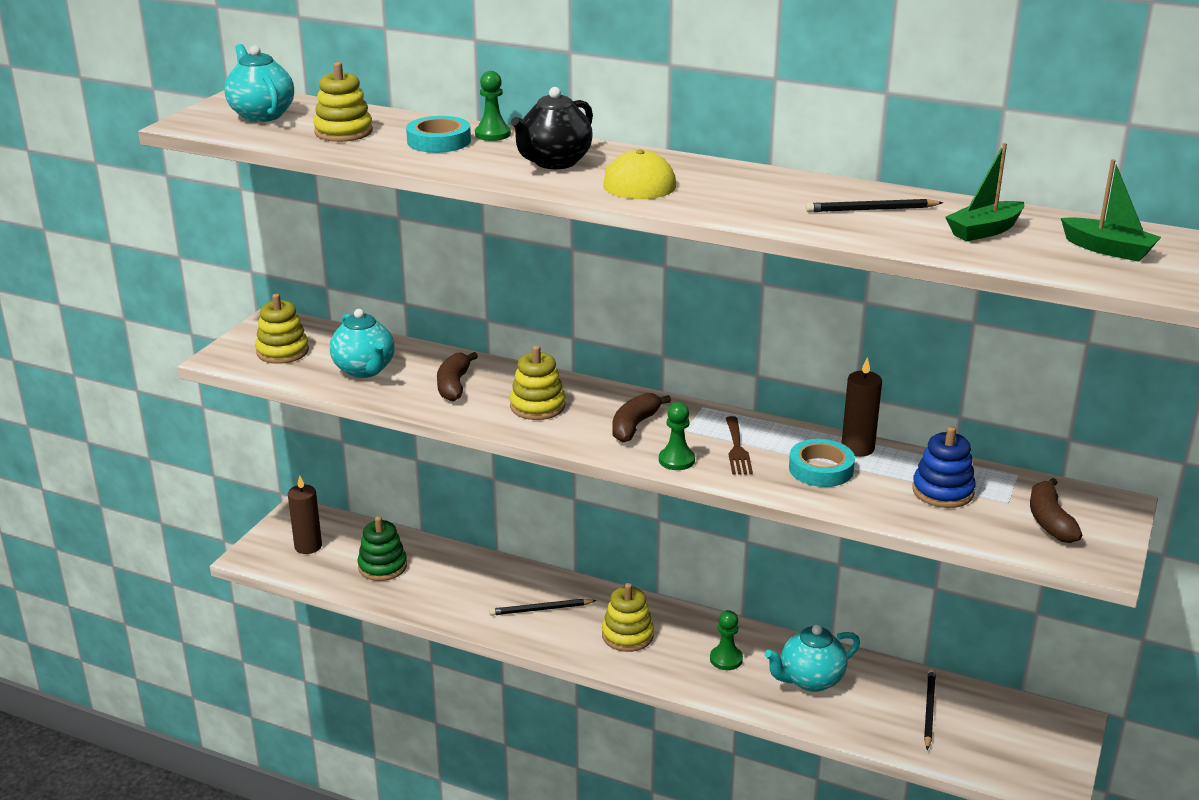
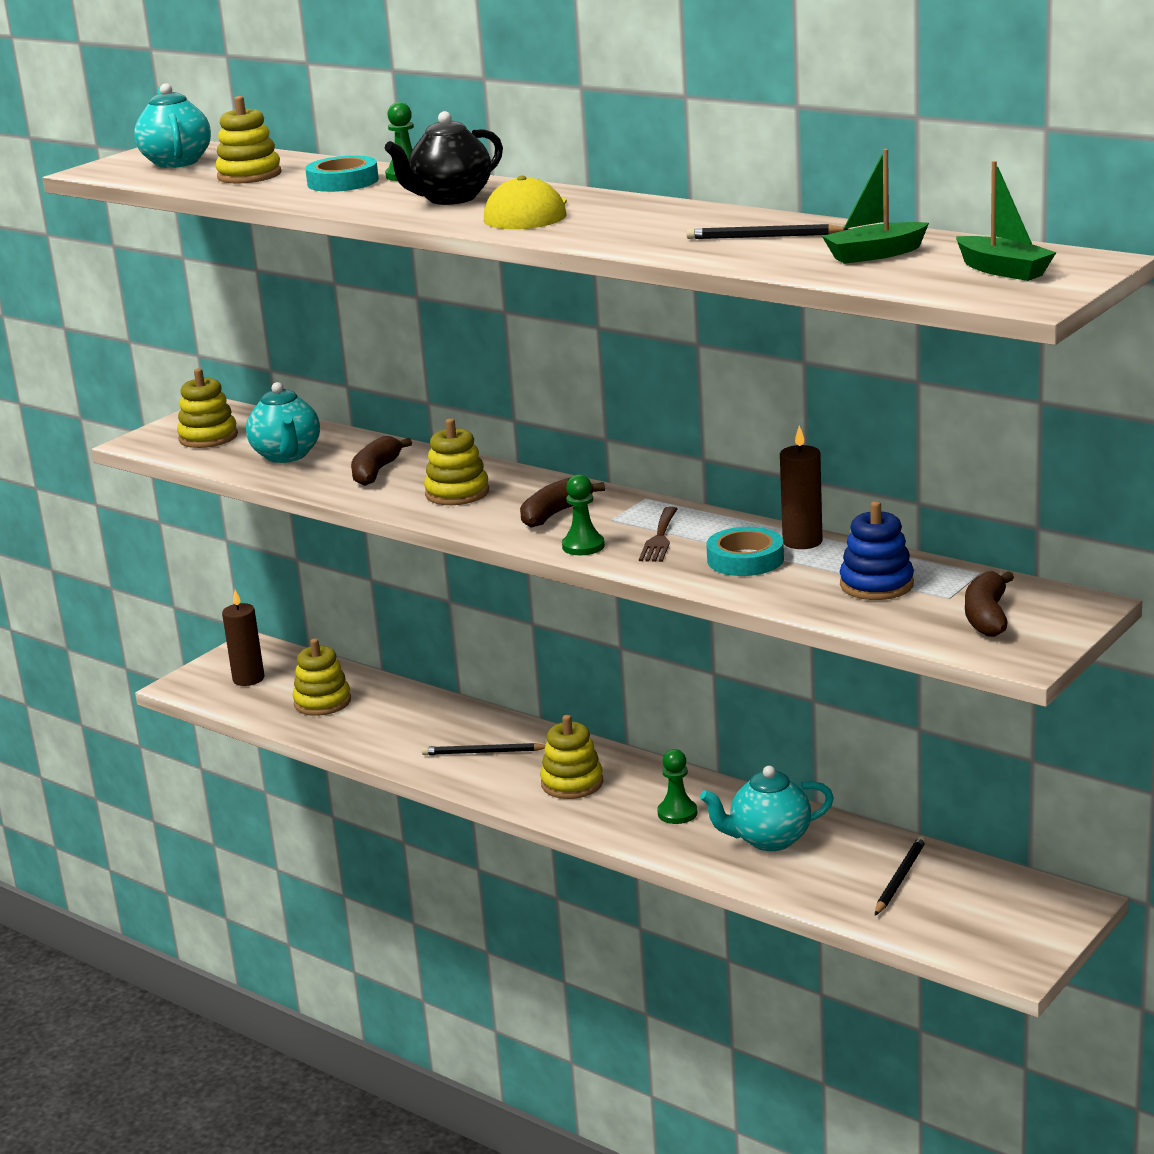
camera: 15 degrees right, 5 degrees down
green stacking toy [358,516,407,581] -> yellow stacking toy [293,639,351,716]

